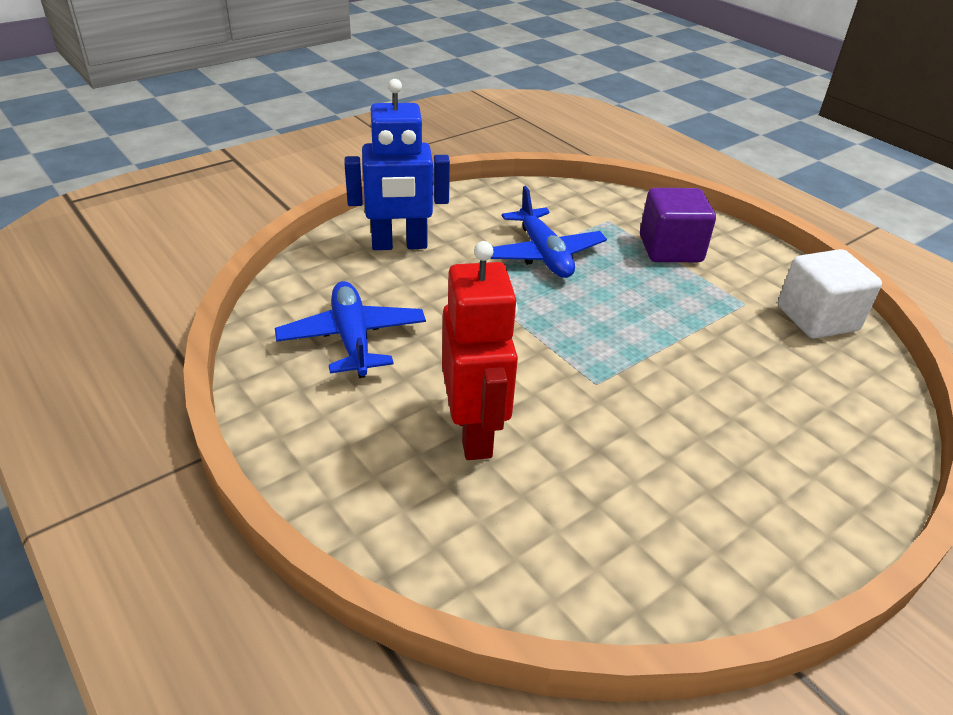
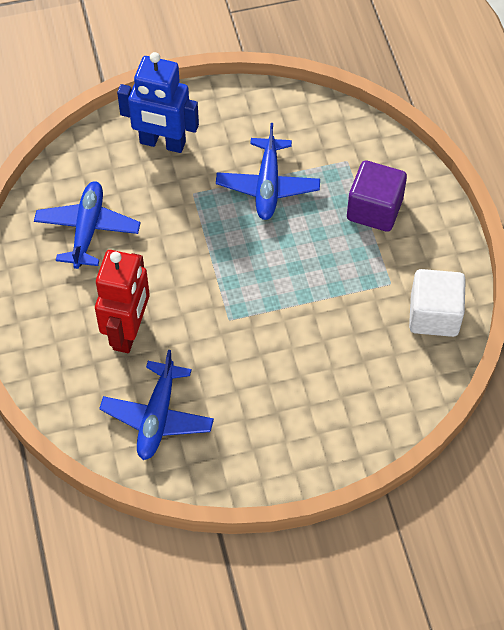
camera: 25 degrees right, 20 degrees up
none -> blue plane [99,350,214,460]

